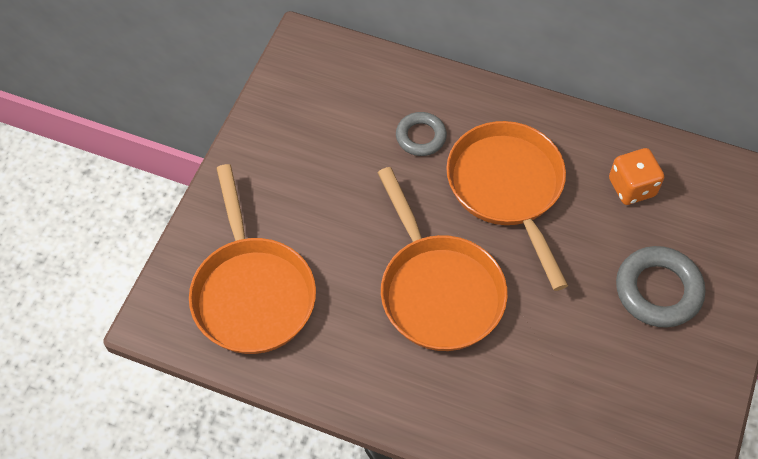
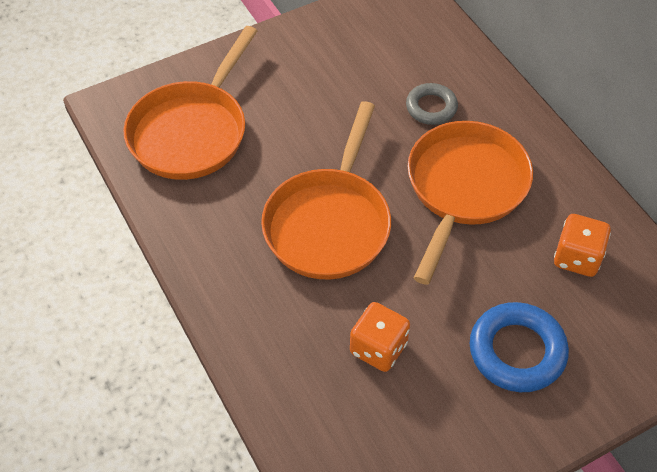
camera: 40 degrees right, 5 degrees down
grey ring [616,246,705,328] -> blue ring [470,302,569,392]
none -> orange dice [350,302,410,372]

